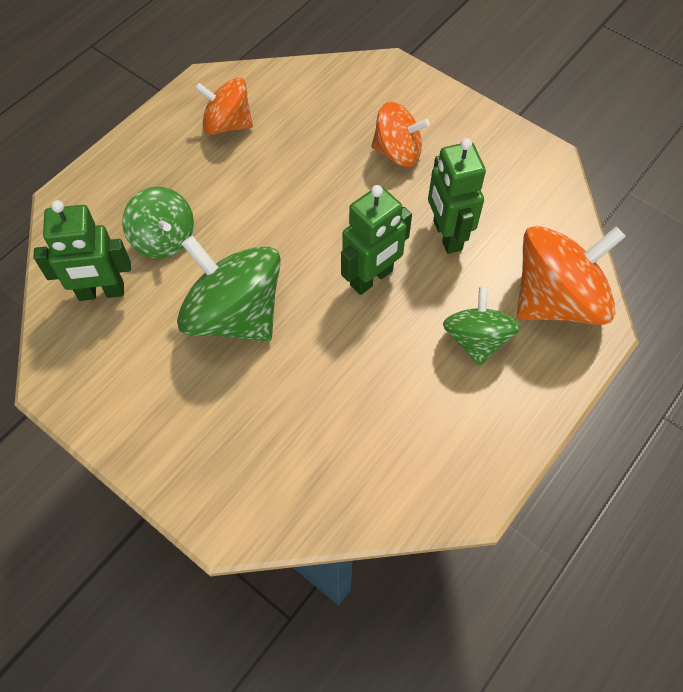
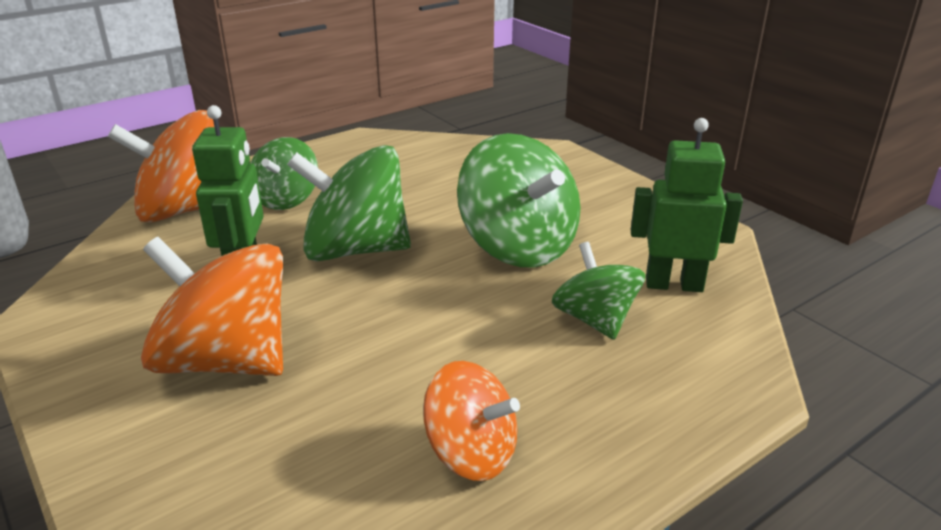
camera: 165 degrees left, 30 degrees down
green robot [341,185,412,295] -> green spinning top [287,145,411,261]
orange spinning top [371,102,430,167] -> orange spinning top [141,237,283,376], size x1.64

